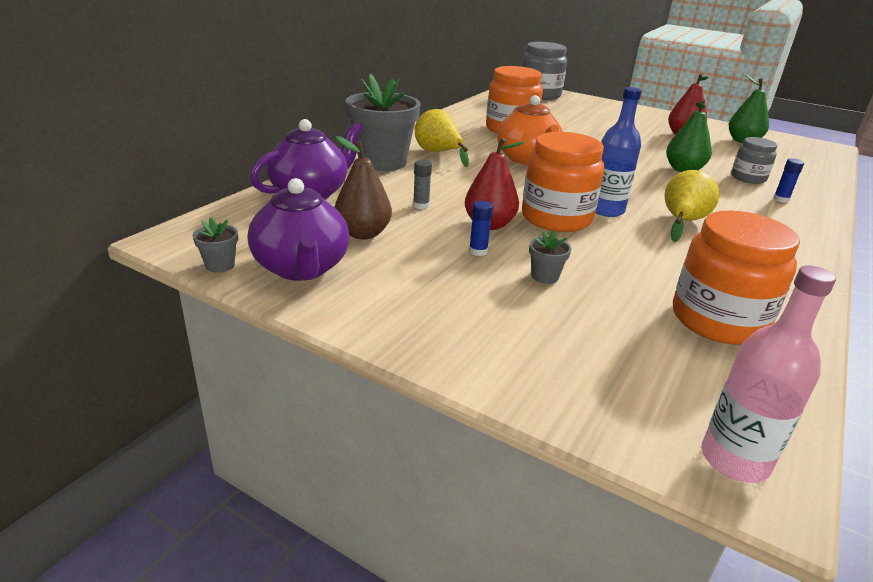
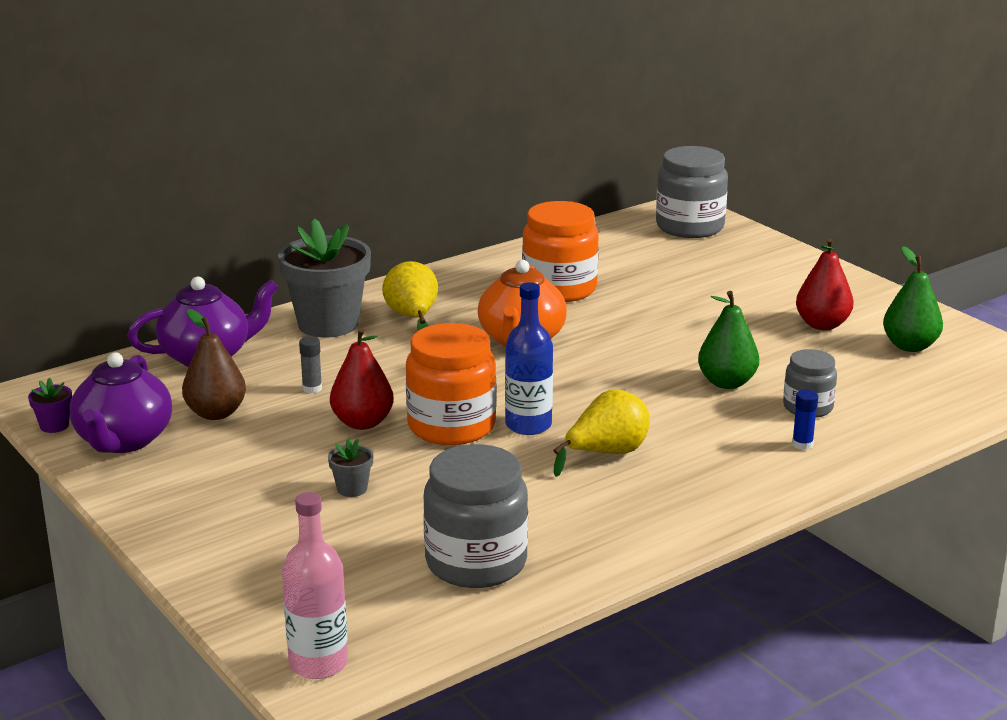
camera: 25 degrees right, 5 degrees down
grey flower pot [193,217,238,272] -> purple flower pot [28,378,72,433]
blue glue stick [469,201,493,256] -> none
orange jar [673,211,800,345] -> grey jar [423,444,528,588]

